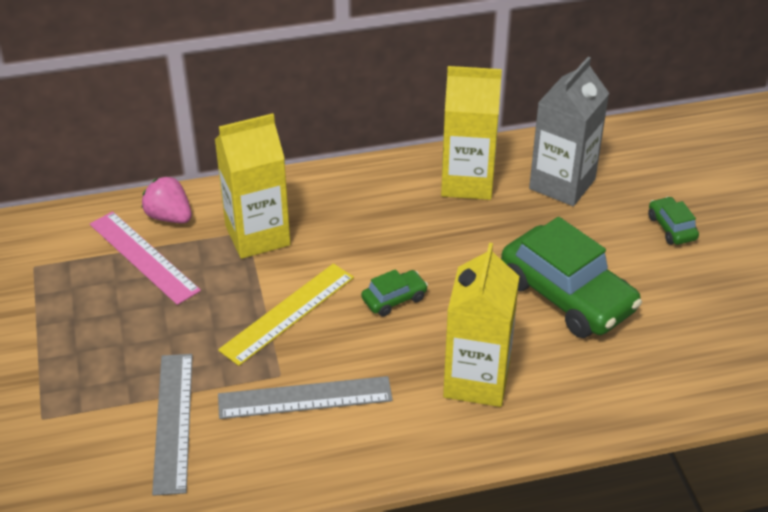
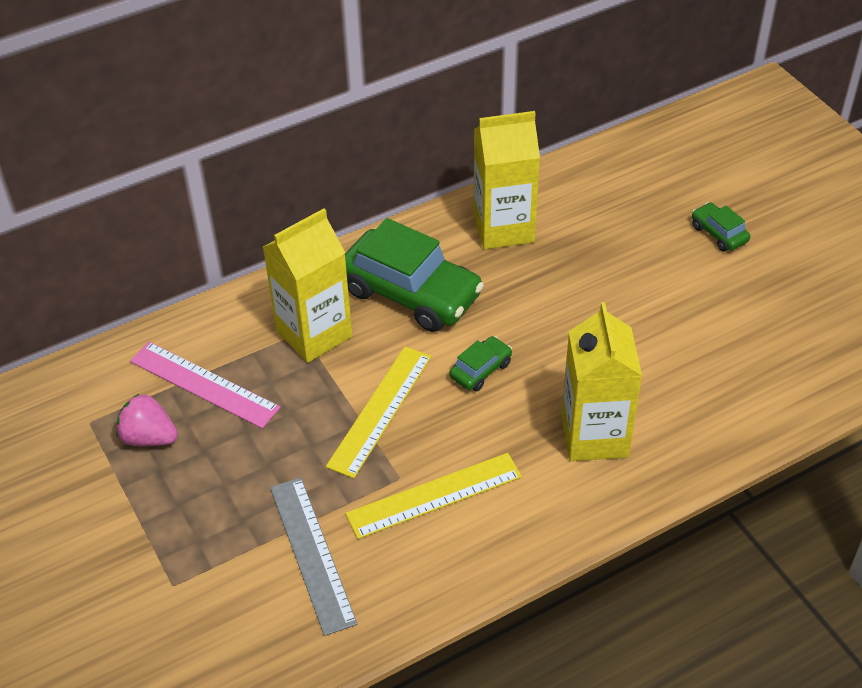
camera: 15 degrees left, 5 degrees up
pink strawberry [142,176,192,223] -> pink strawberry moved to [116,394,178,446]
grey ruler [218,376,393,419] -> yellow ruler [346,453,522,539]
green car [501,217,642,338] -> green car moved to [345,218,484,332]
grey carton [529,57,609,206] -> none

